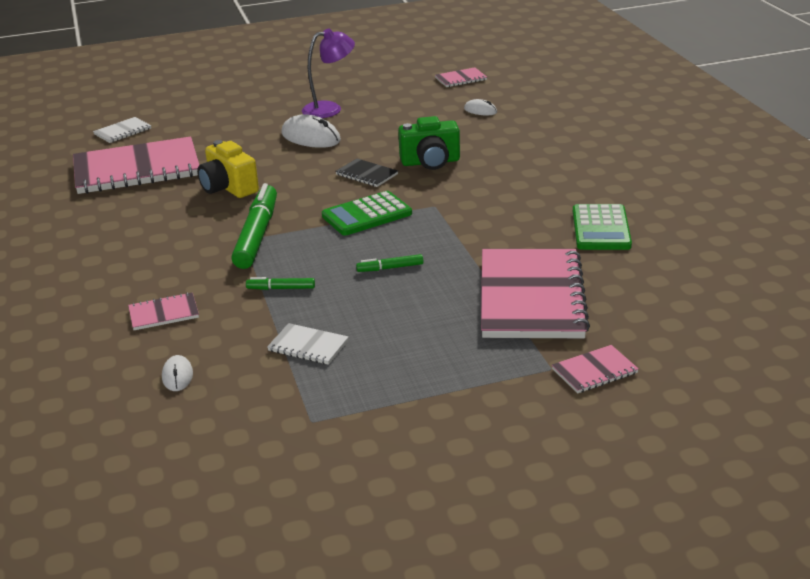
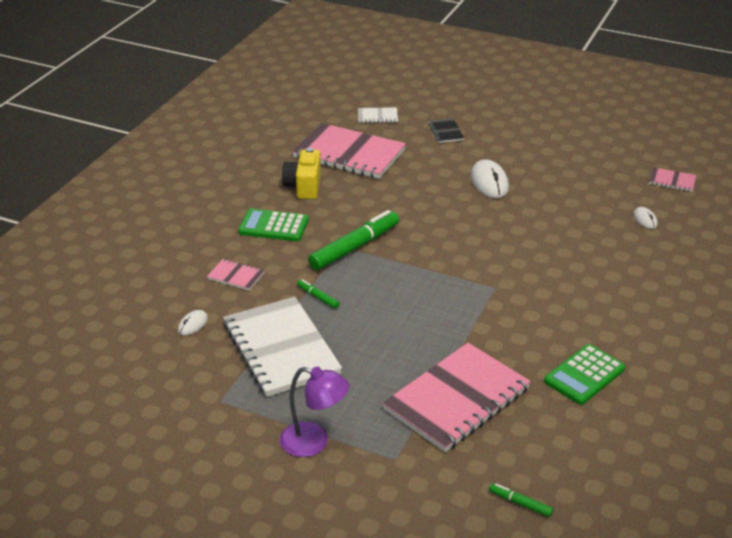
camera: 40 degrees right, 5 degrees up
yellow camera [197,140,259,198] -> yellow camera moved to [282,147,321,199]
white notebook [267,323,348,365] -> white notebook [223,297,342,397], size x2.32
purple lamp [302,28,355,118] -> purple lamp moved to [280,367,349,457]
green calculator [322,191,412,236] -> green calculator moved to [238,208,309,241]
black notebook [335,158,398,187] -> black notebook moved to [428,118,464,143]
green marker [356,254,424,272] -> green marker moved to [489,483,553,517]
green camera [398,116,460,170] -> none
pink notebook [552,345,639,393] -> none

